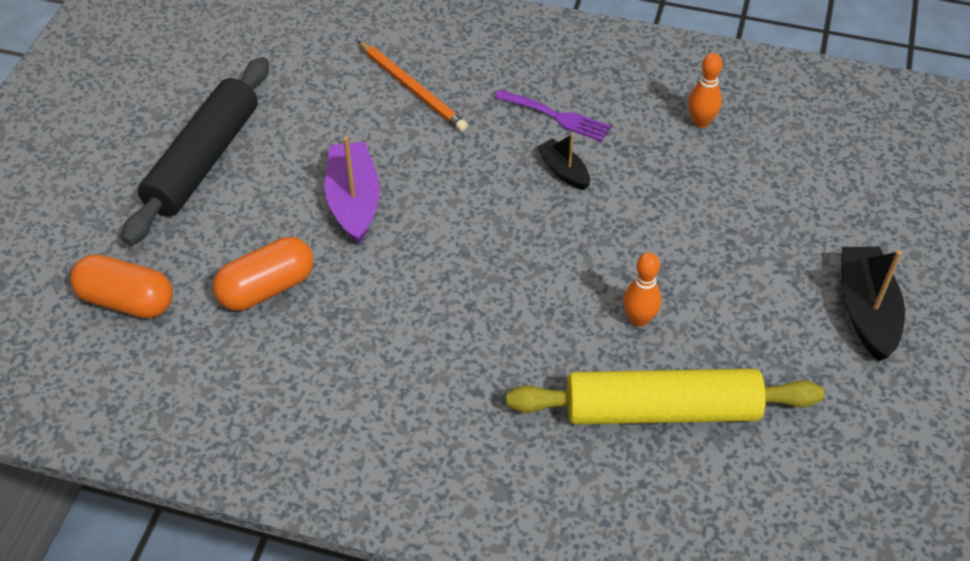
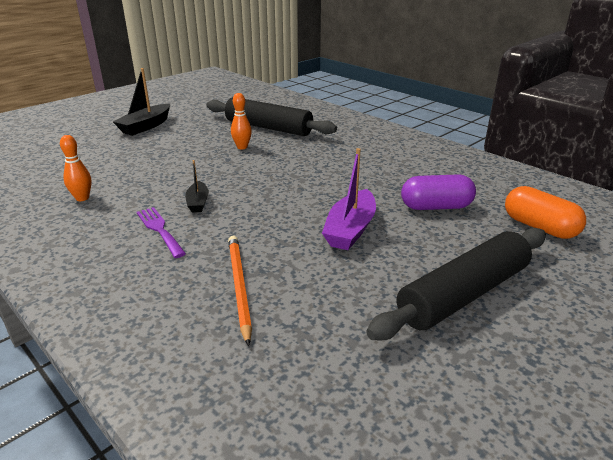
camera: 150 degrees left, 20 degrees down
orange capsule [213,237,314,311] -> purple capsule [401,174,476,210]
yellow rolling pin [506,369,824,425] -> black rolling pin [206,97,337,136]

